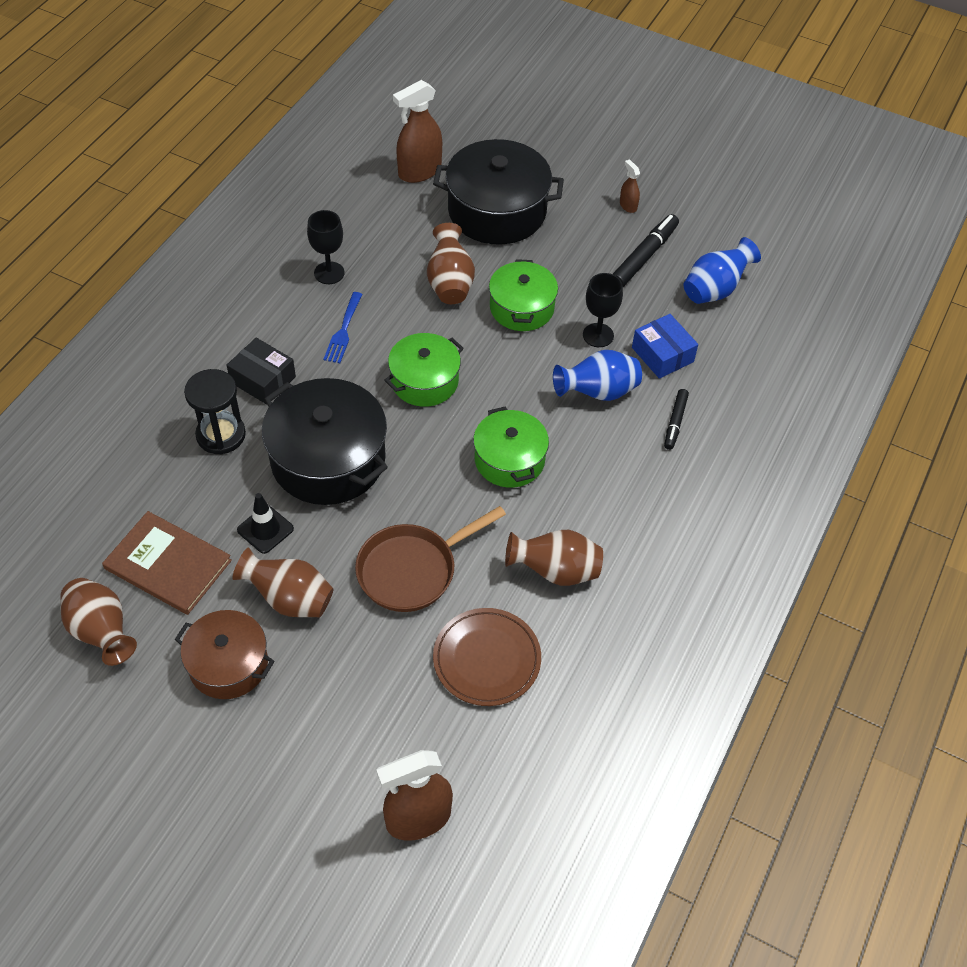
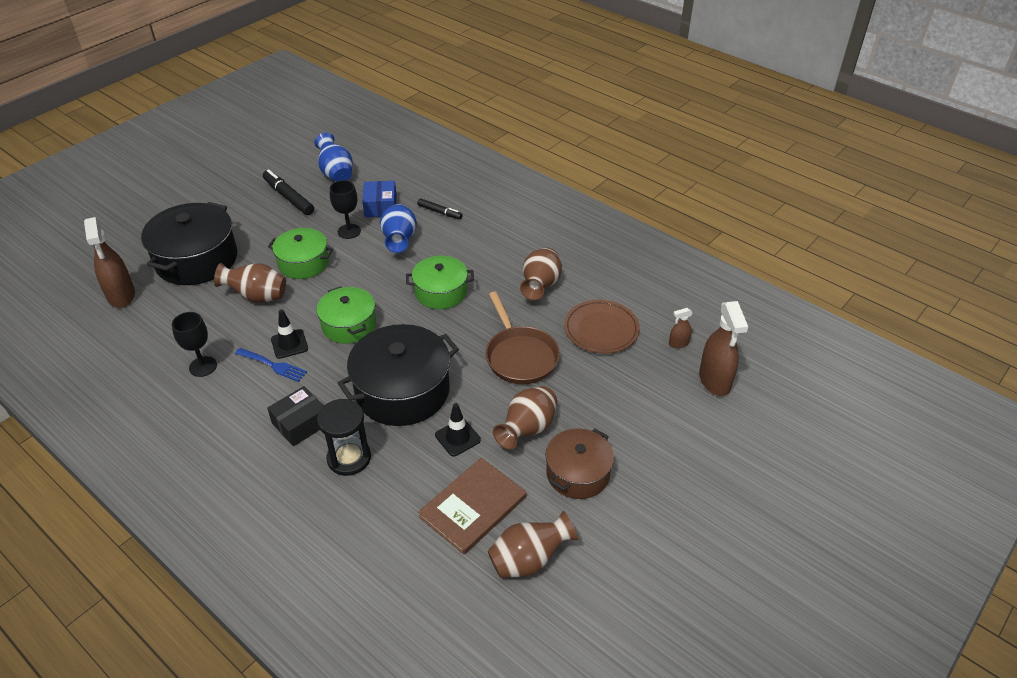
camera: 75 degrees left, 10 degrees down
brown spray bottle [620,159,640,213] -> brown spray bottle moved to [669,308,692,348]
blue box [632,314,698,379] -> blue box turned 75 degrees counterclockwise [362,181,397,217]
none -> black traffic cone [271,310,308,359]

